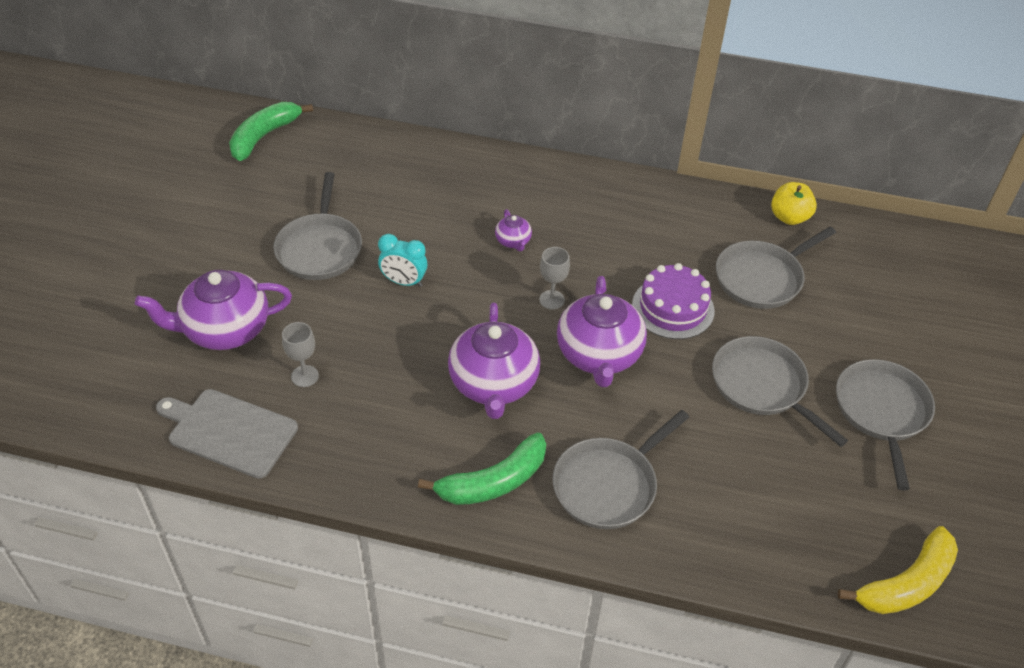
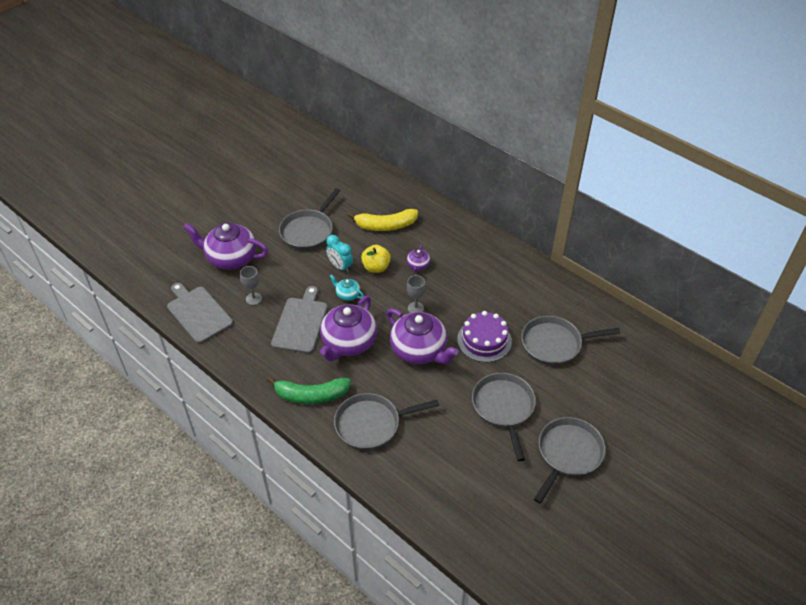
camera: 30 degrees right, 0 degrees up
green banana [229,102,313,161] -> none
purple teapot [557,276,647,387] -> purple teapot turned 75 degrees counterclockwise [386,308,458,364]
yellow apple [771,182,817,225] -> yellow apple moved to [361,245,391,273]
yellow banana [838,526,958,614] -> yellow banana moved to [347,209,418,231]
none -> grey cutting board [271,286,328,353]
none -> turquoise teapot [330,274,364,301]

